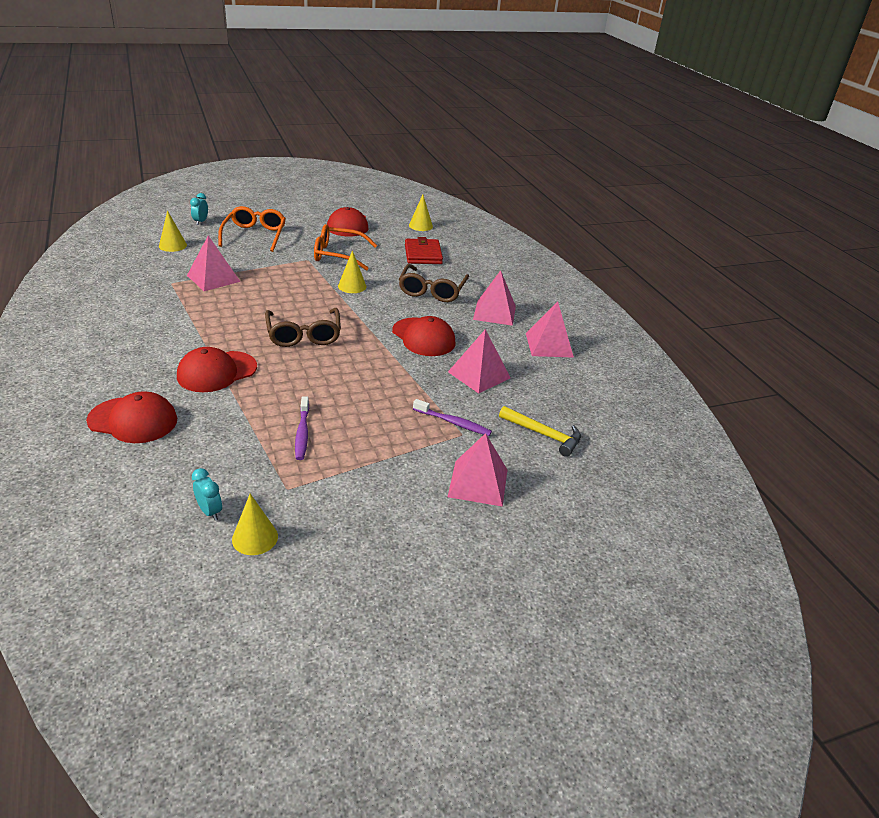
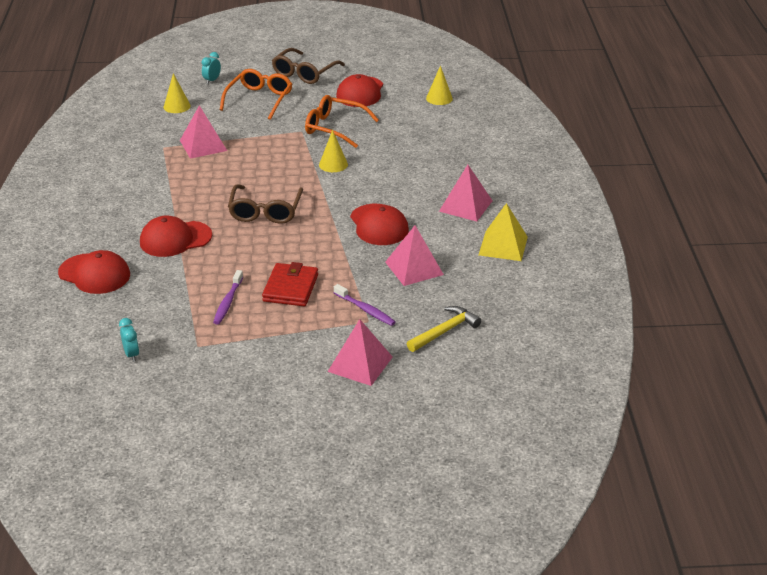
camera: 20 degrees right, 0 degrees up
yellow cone [232,494,278,555] -> none
brown glasses [399,264,469,302] -> brown glasses moved to [272,48,345,84]
red wallet [405,237,443,264] -> red wallet moved to [262,262,318,306]
yellow hammer [499,406,581,457] -> yellow hammer turned 90 degrees counterclockwise [406,306,481,352]
pink pyramid [526,302,574,358] -> yellow pyramid [479,203,528,261]

